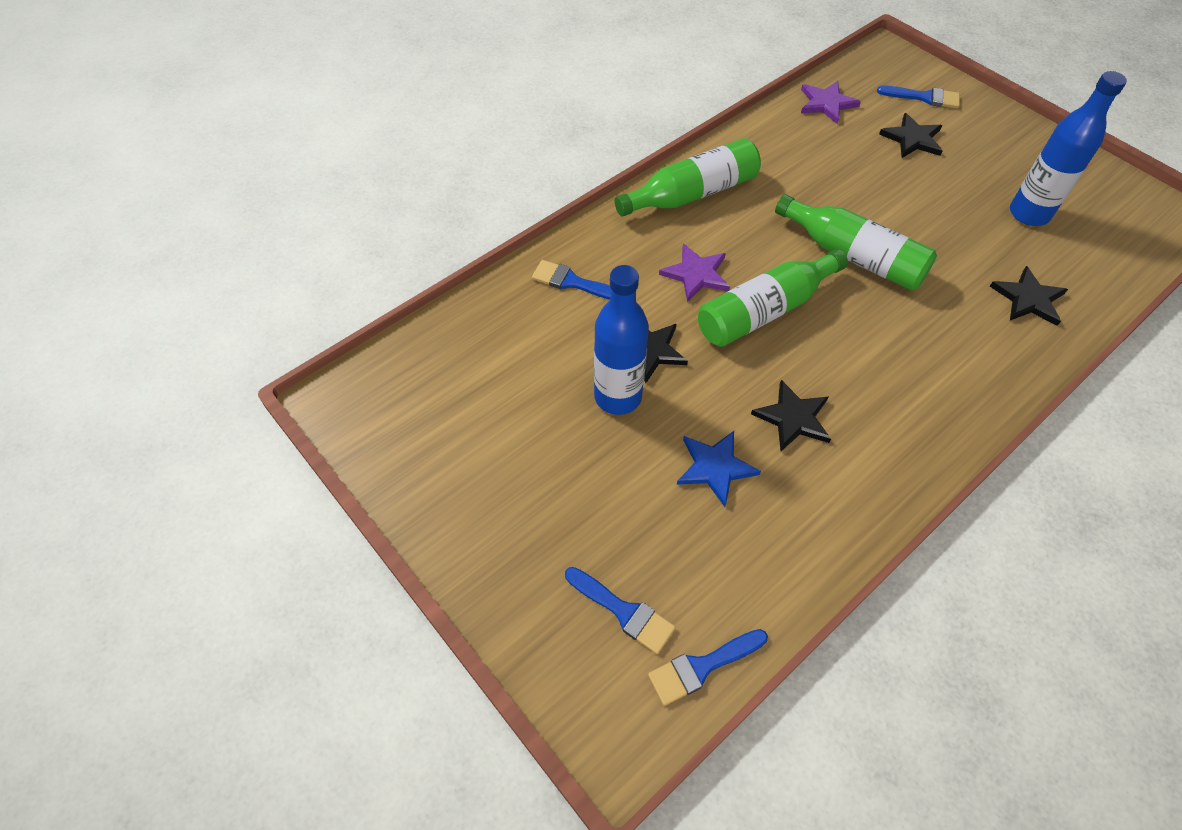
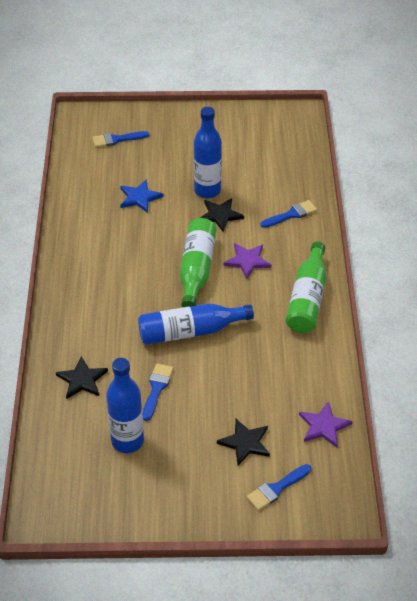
camera: 130 degrees right, 10 degrees down
blue brush [648,629,768,706] -> blue brush moved to [143,363,173,421]
black star [751,380,831,451] -> none
green bottle [775,194,937,291] -> blue bottle [138,304,254,345]

